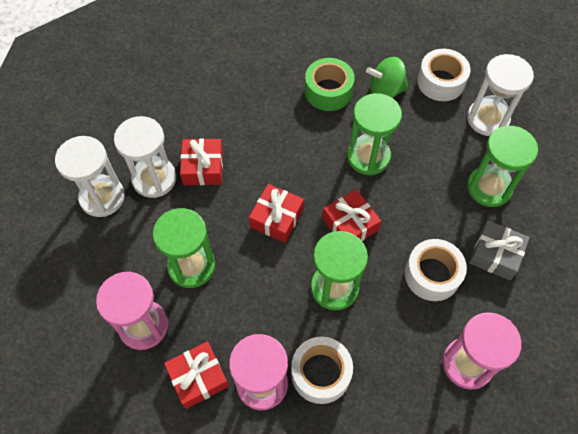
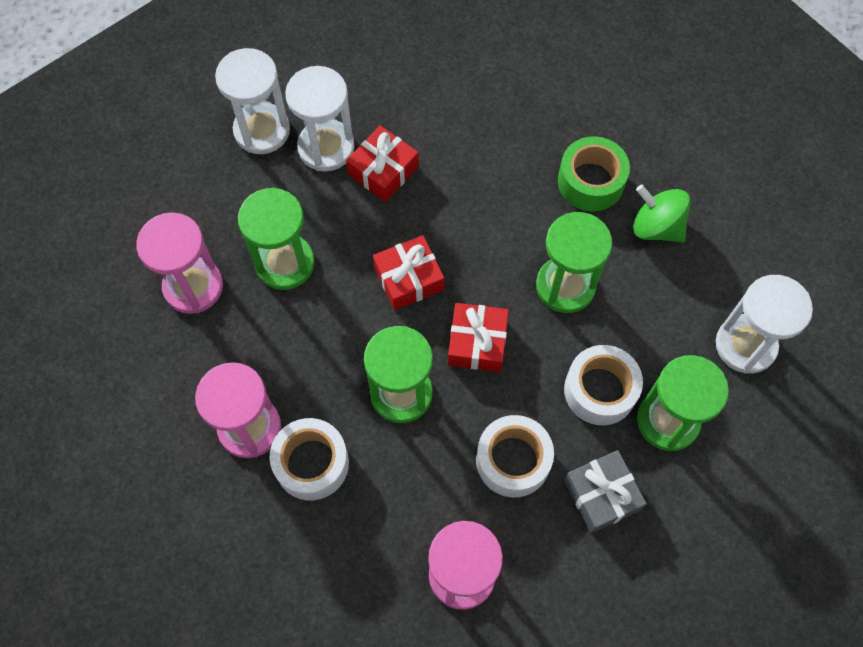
camera: 40 degrees right, 5 degrees up
red gift [164,341,229,409] -> none
white tape [417,49,470,101] -> white tape moved to [564,345,643,425]

